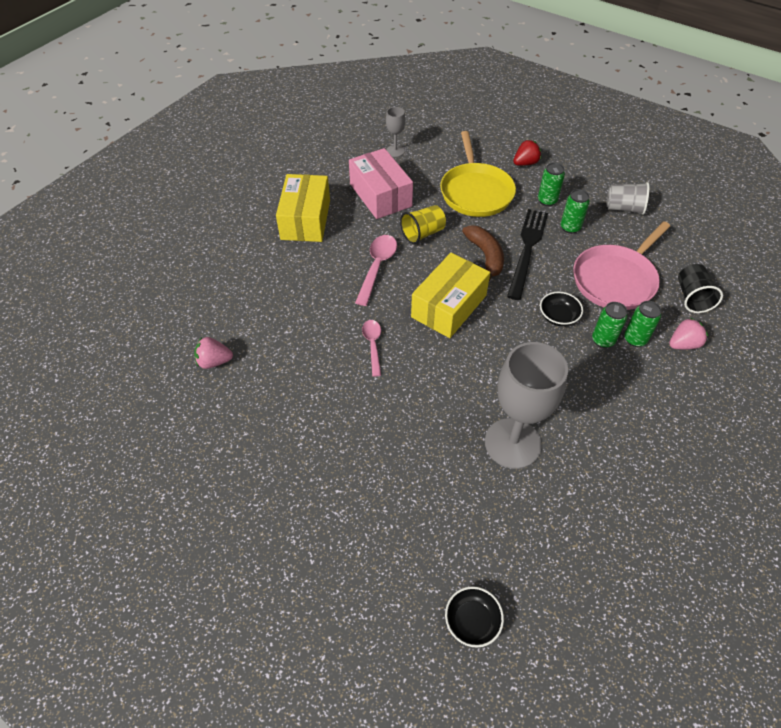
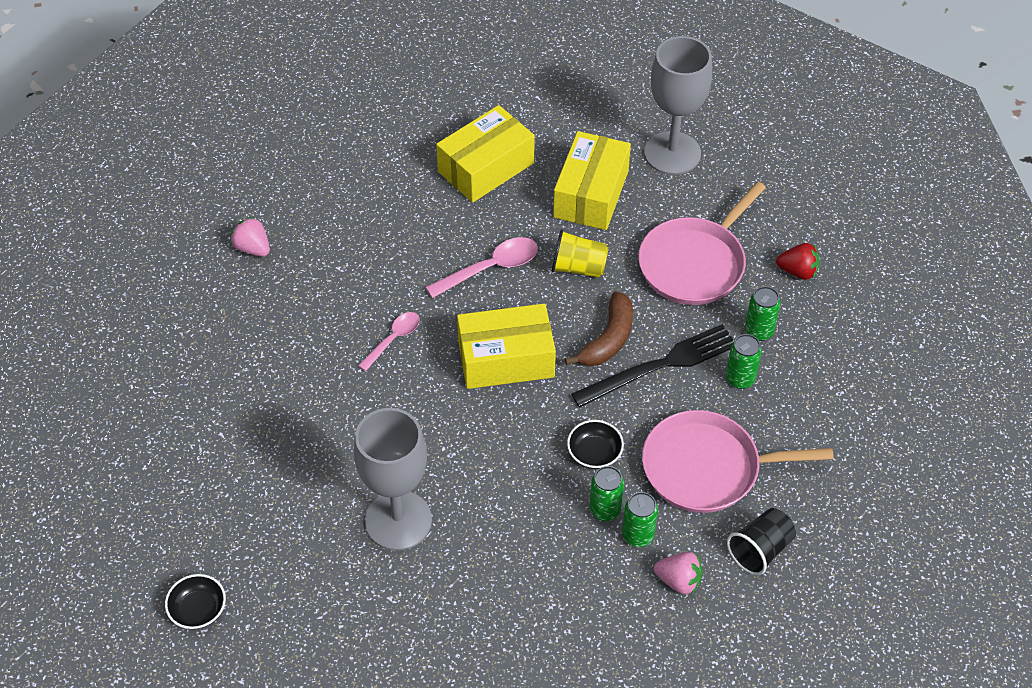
camera: 45 degrees right, 0 degrees up
pink box [349,148,413,219] -> yellow box [553,131,631,230]
grey goblet [386,107,405,157] -> grey goblet [644,36,712,175], size x2.13
yellow pan [440,131,516,217] -> pink pan [638,182,766,305]
grey cup [606,182,650,215] -> none

